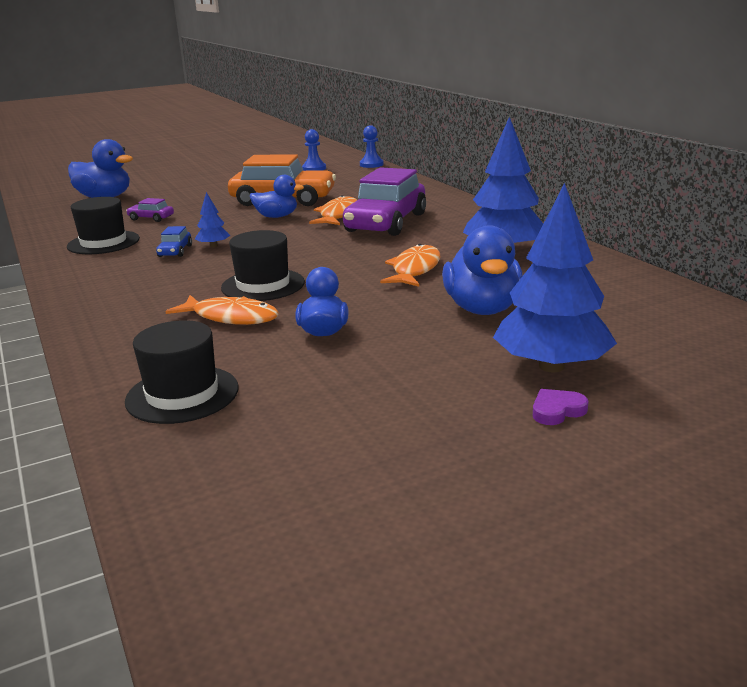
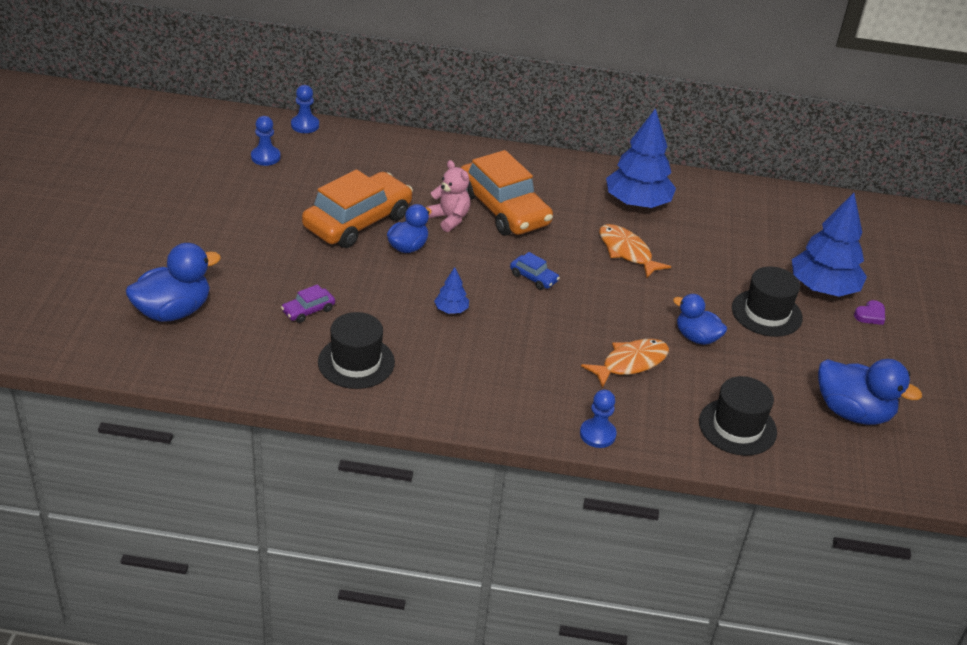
camera: 60 degrees left, 15 degrees up
blue car [156,226,192,257] -> blue car moved to [510,252,560,290]
black hat [221,230,305,301] -> black hat moved to [732,266,803,337]
orange fish [309,195,357,225] -> pink teddy bear [427,160,470,232]
purple car [343,167,426,236] -> orange car [461,150,553,236]
blue duck [442,225,523,315] -> blue duck moved to [818,359,922,425]
purple heart [533,389,589,425] -> purple heart turned 135 degrees counterclockwise [854,300,885,325]
none -> blue pawn [580,389,617,448]

